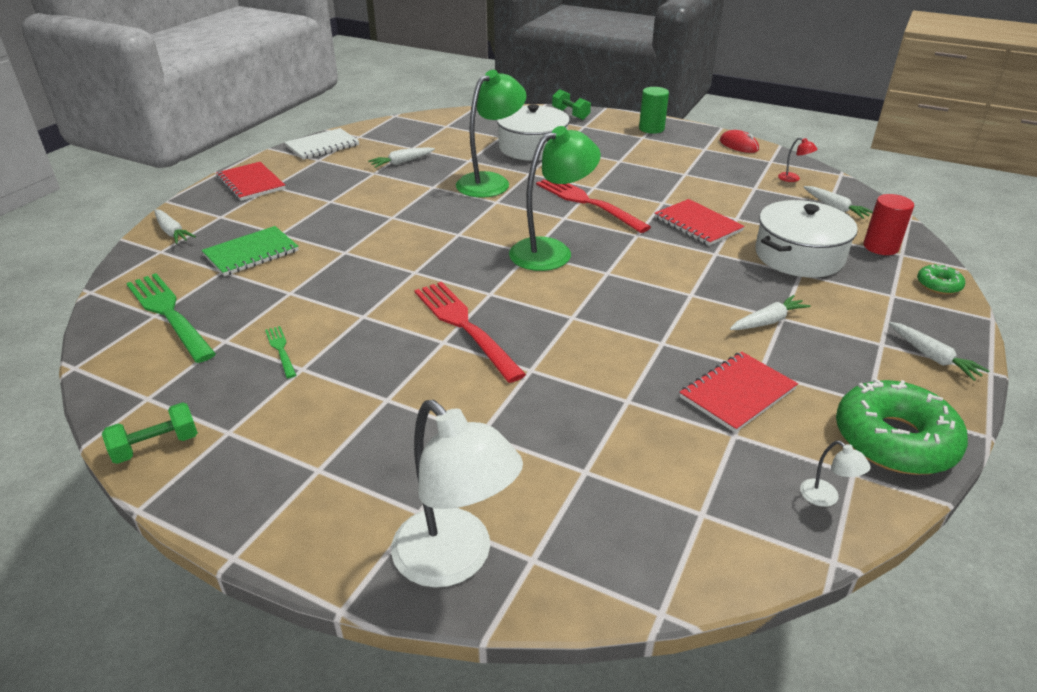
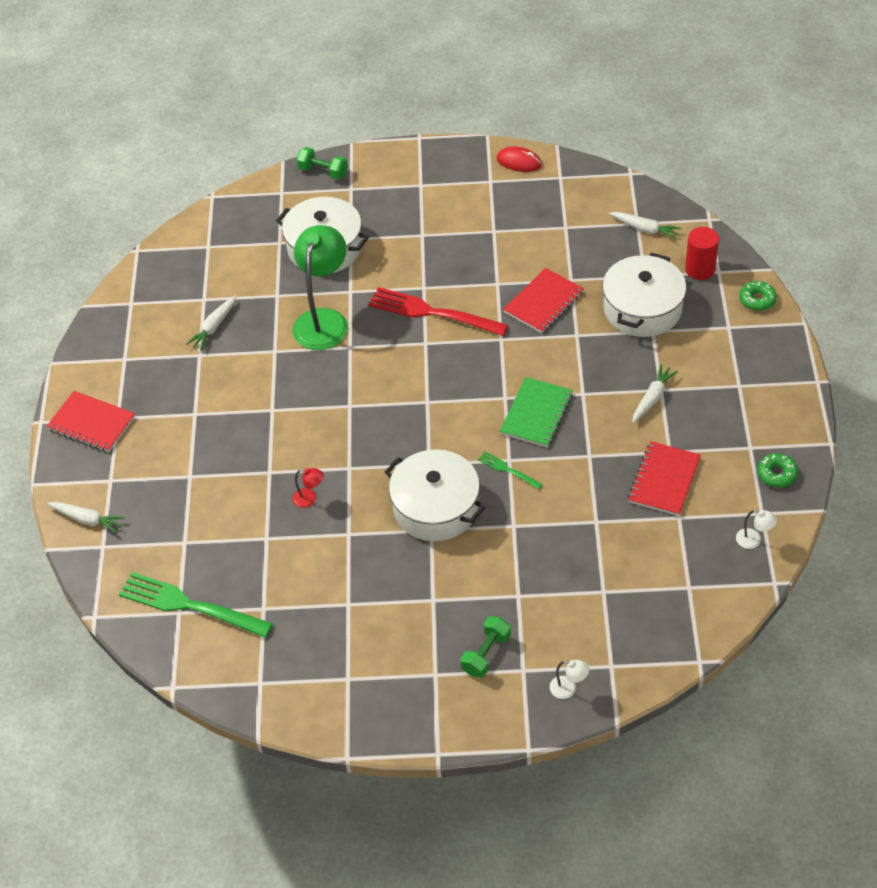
camera: 25 degrees left, 15 degrees up
green dumbbell [102,402,198,464] -> green dumbbell moved to [461,616,511,678]
green notebook [201,226,299,276] -> green notebook moved to [500,377,573,447]
green fork [265,326,296,378] -> green fork moved to [478,451,543,490]
white notebook [284,128,359,160] -> none
white lamp [391,400,523,588] -> white lamp [550,660,589,699], size x0.40
red fork [414,282,526,383] -> white pot [385,449,486,541]
green lamp [509,126,601,271] -> none
green cylinder [639,87,669,134] -> none
red notebook [654,199,745,246] -> red notebook turned 75 degrees counterclockwise [503,268,584,333]
red lamp [778,138,817,182] -> red lamp moved to [292,468,324,508]
green donut [836,378,968,475] -> green donut [758,453,798,488], size x0.47
white carrot [889,322,989,381] -> none

